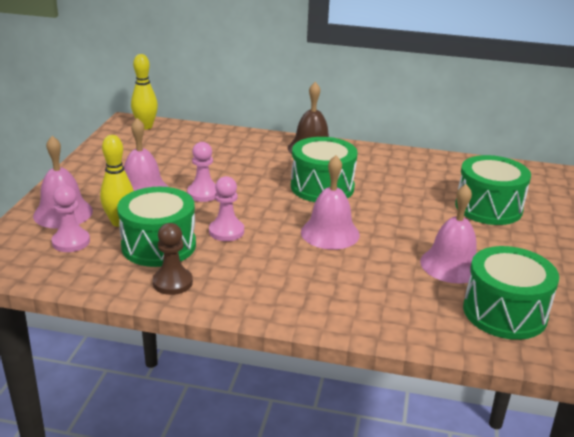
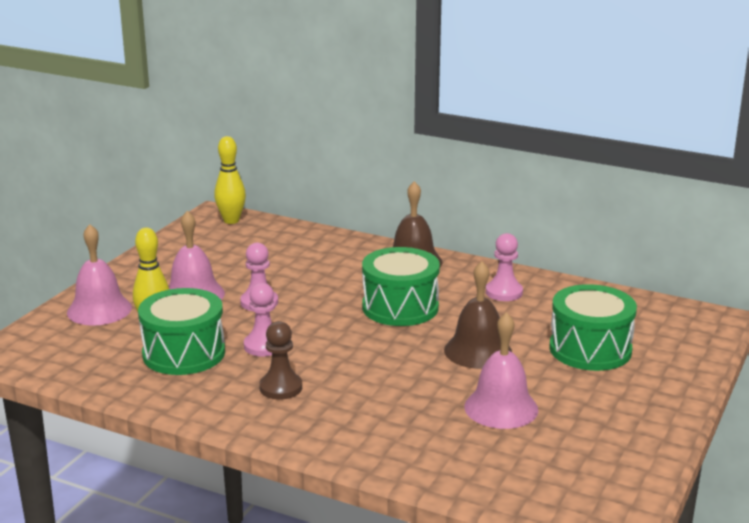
camera: 15 degrees right, 5 degrees down
pink pawn [52,185,90,252] -> pink pawn moved to [486,233,523,301]
brown pawn [153,223,193,295] -> brown pawn moved to [259,321,302,400]
pink bell [301,155,360,250] -> none
green drum [463,246,559,340] -> none
none -> brown bell [444,261,512,369]

